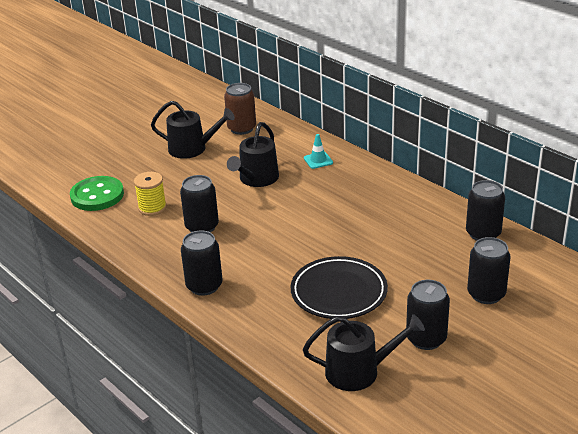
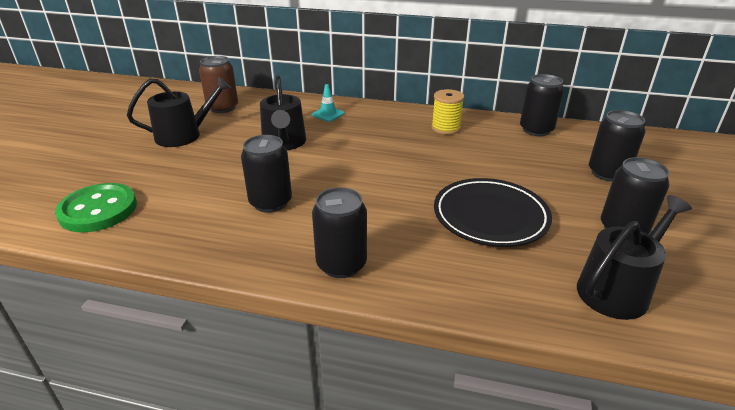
camera: 35 degrees left, 0 degrees up
yellow spool [134,172,167,216] -> yellow spool moved to [431,89,464,135]

